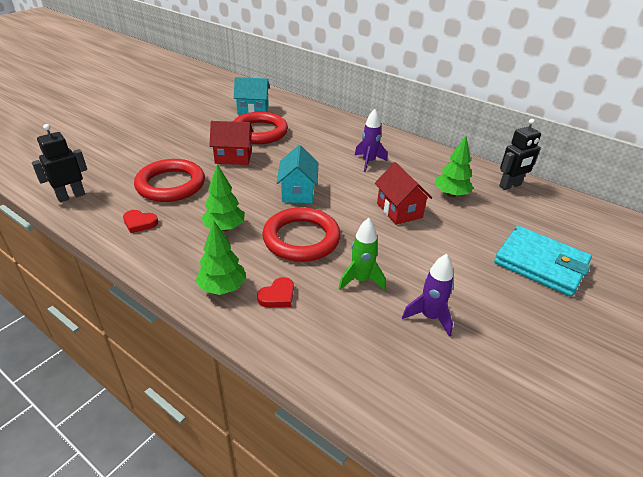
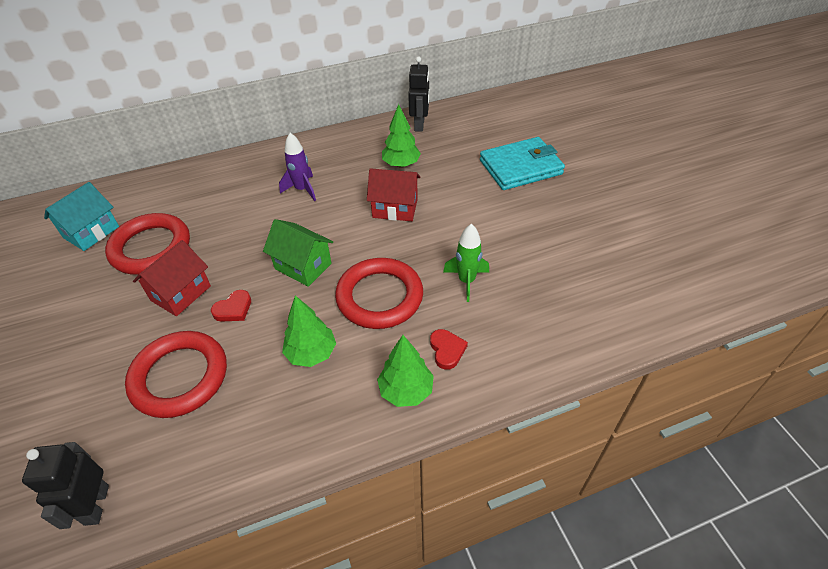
camera: 55 degrees left, 10 degrees up
red heart [123,210,158,233] -> red heart moved to [211,290,251,322]
turquoise house [277,145,318,203] -> green house [263,219,333,287]
purple rocket [402,254,453,337] -> none

